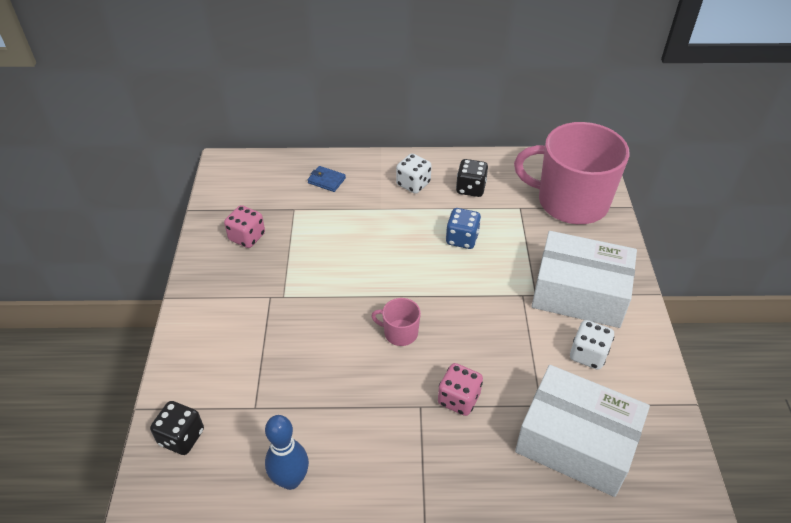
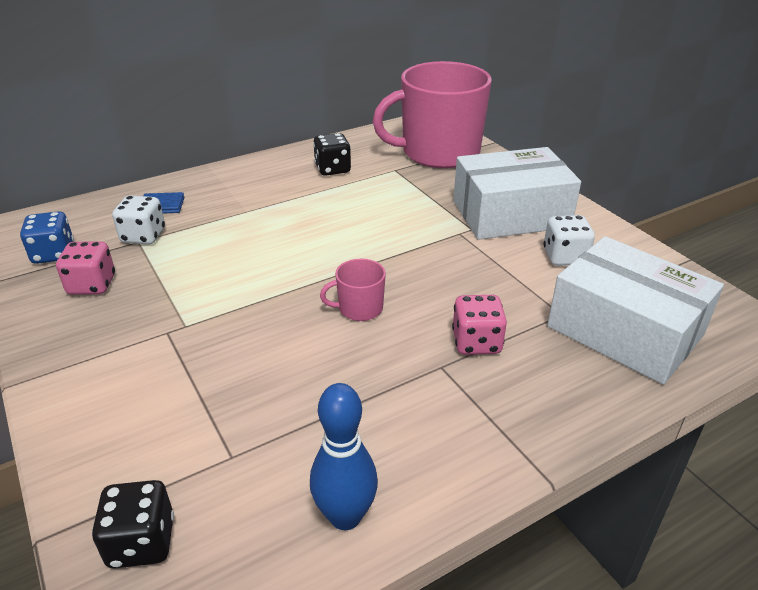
camera: 30 degrees left, 10 degrees down
white dice [396,153,432,194] -> white dice moved to [112,195,165,244]
blue dice [446,208,481,249] -> blue dice moved to [20,211,74,264]
white box [515,365,650,497] -> white box turned 45 degrees clockwise [547,236,724,385]

